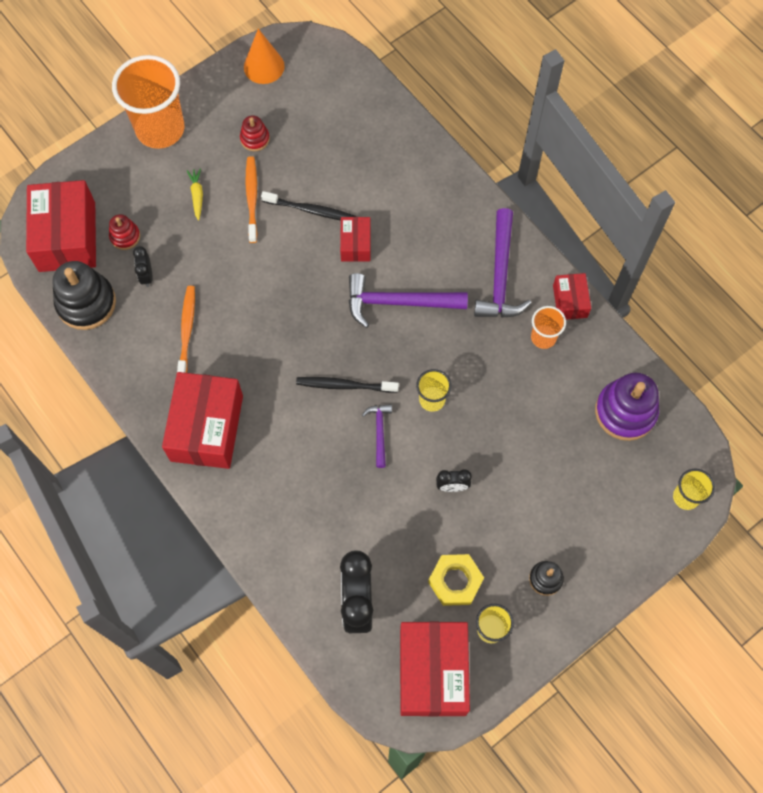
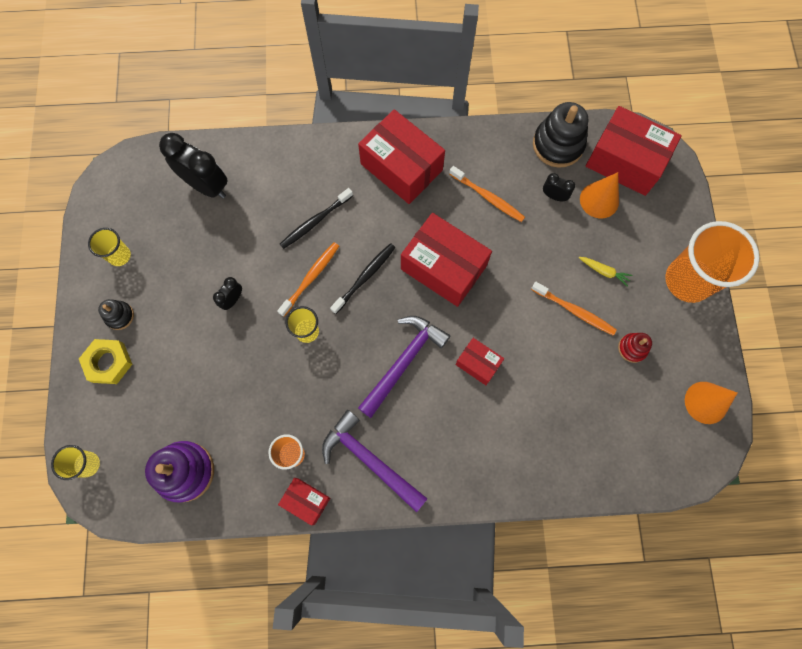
camera: 125 degrees right, 5 degrees up
red stacking toy [109,214,140,250] -> orange cone [580,172,619,218]
black toothbrush [261,191,356,220] -> black toothbrush moved to [280,188,353,249]
purple hammer [362,404,392,468] -> orange toothbrush [277,242,339,317]
red box [400,622,470,717] -> red box moved to [401,213,492,307]
yellow nut [428,554,484,606] -> yellow nut moved to [79,339,132,384]

